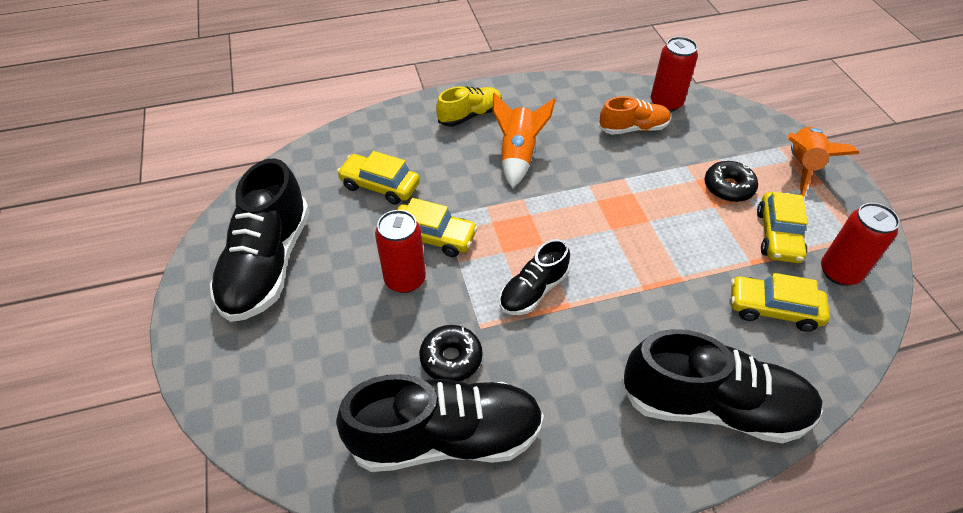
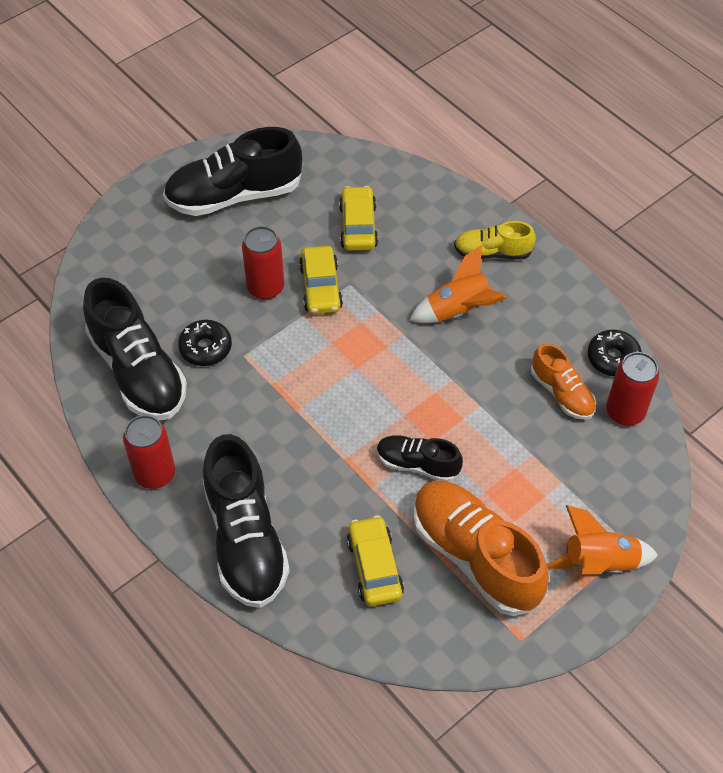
camera: 65 degrees right, 5 degrees up
yellow shoe [436,86,502,126] -> yellow shoe turned 150 degrees clockwise [454,221,536,259]
black shoe [500,239,570,315] -> black shoe moved to [377,435,463,482]
black donut [705,161,758,202] -> black donut moved to [588,329,642,376]
yellow car [757,192,808,263] -> orange shoe [413,481,549,616]
red can [821,203,900,286] -> red can moved to [123,415,175,489]

